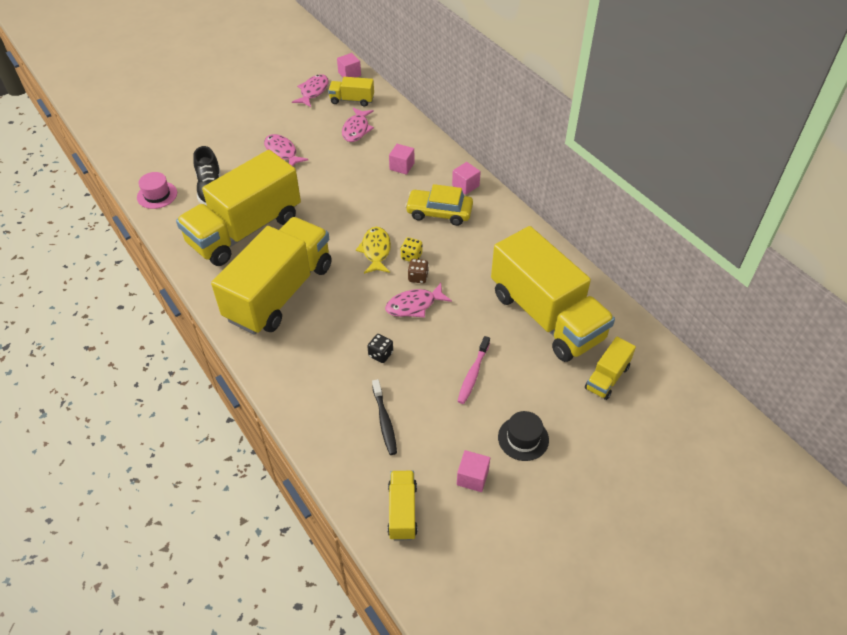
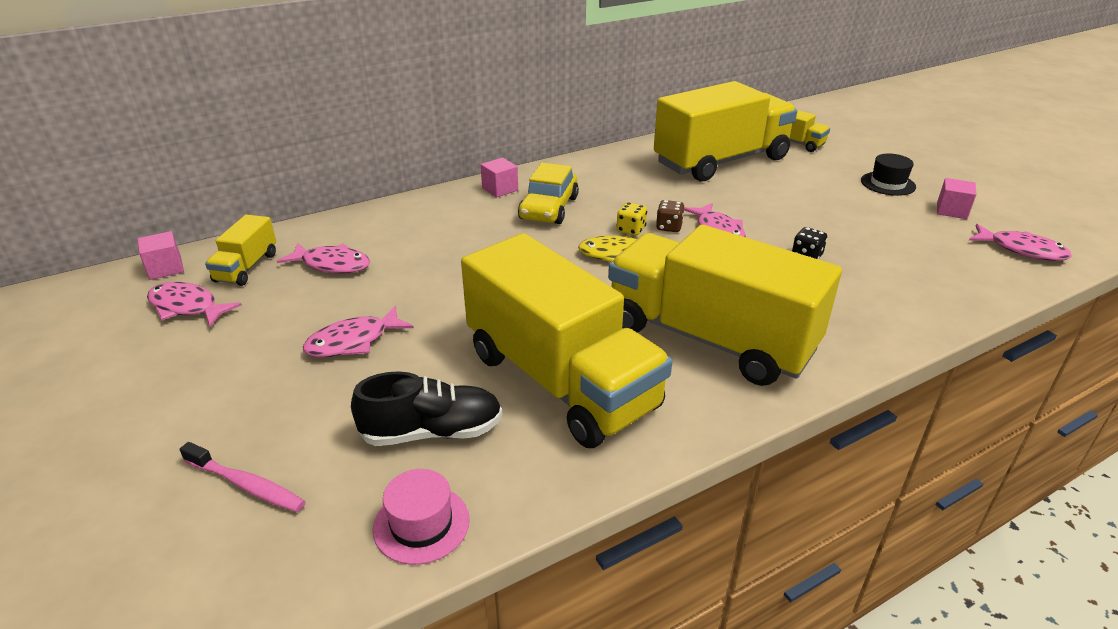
camera: 85 degrees left, 15 degrees down
black toothbrush [372,379,397,455] -> none
yellow truck [388,471,418,541] -> pink fish [969,224,1072,261]
pink cube [389,144,414,175] -> none
pink toothbrush [458,336,490,404] -> pink toothbrush moved to [180,442,306,512]

